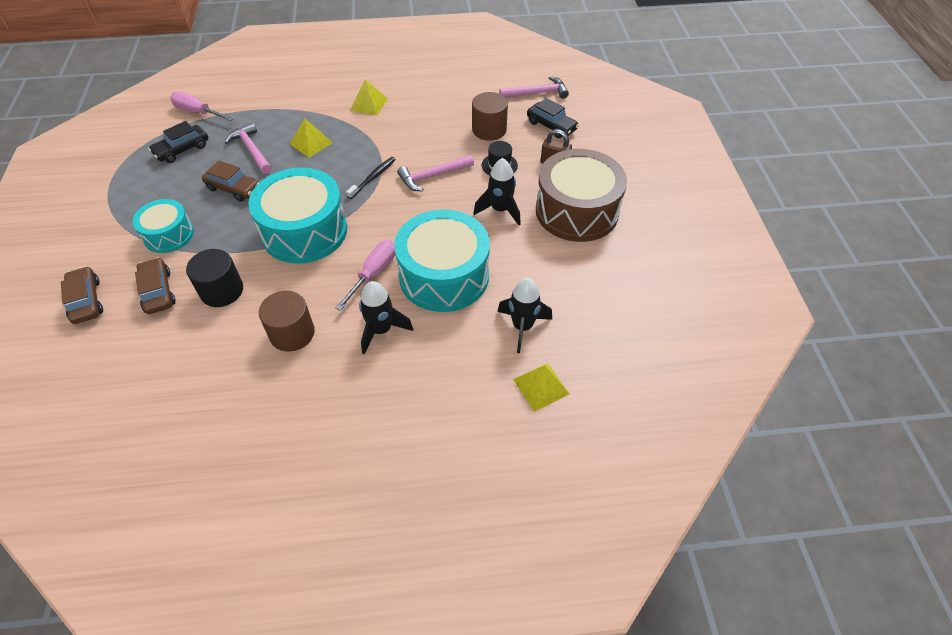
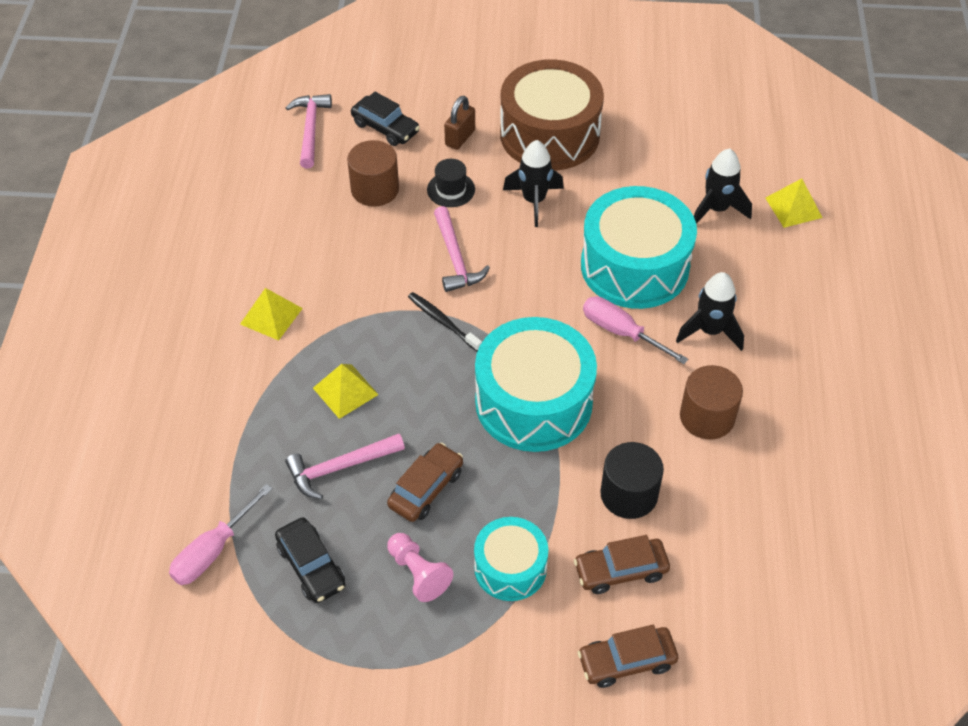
camera: 80 degrees left, 0 degrees up
black car [527,98,579,138] -> black car turned 75 degrees clockwise [351,92,420,146]
none -> pink pawn [387,533,453,602]

